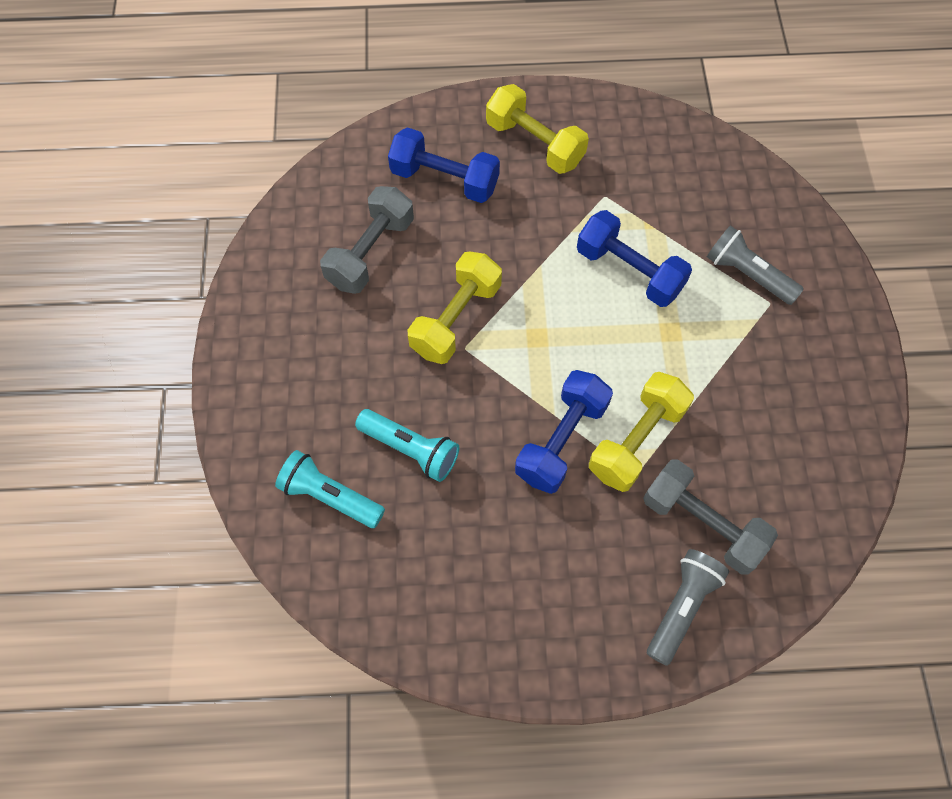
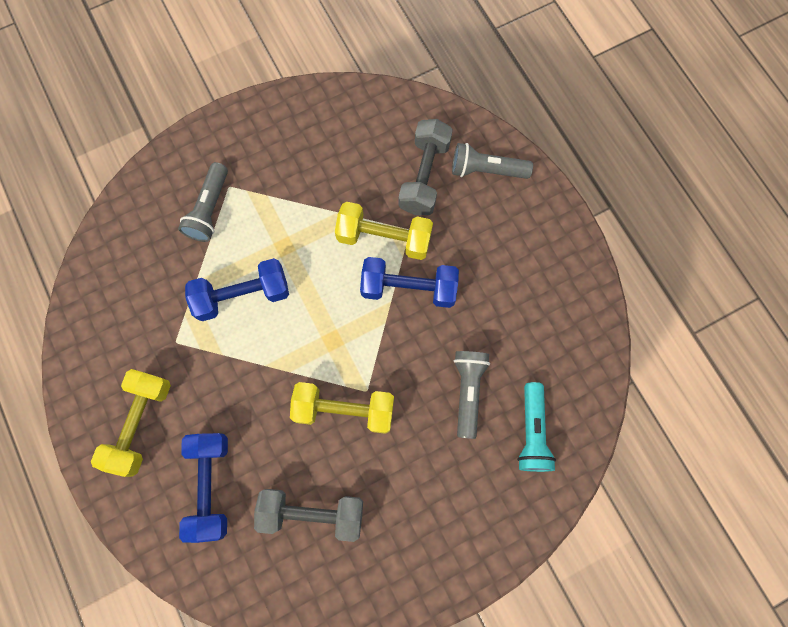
camera: 115 degrees left, 10 degrees up
turquoise flashlight [355,409,459,482] -> grey flashlight [454,351,490,439]
blue dumbbell [577,210,692,307] -> blue dumbbell turned 60 degrees clockwise [185,258,289,321]

